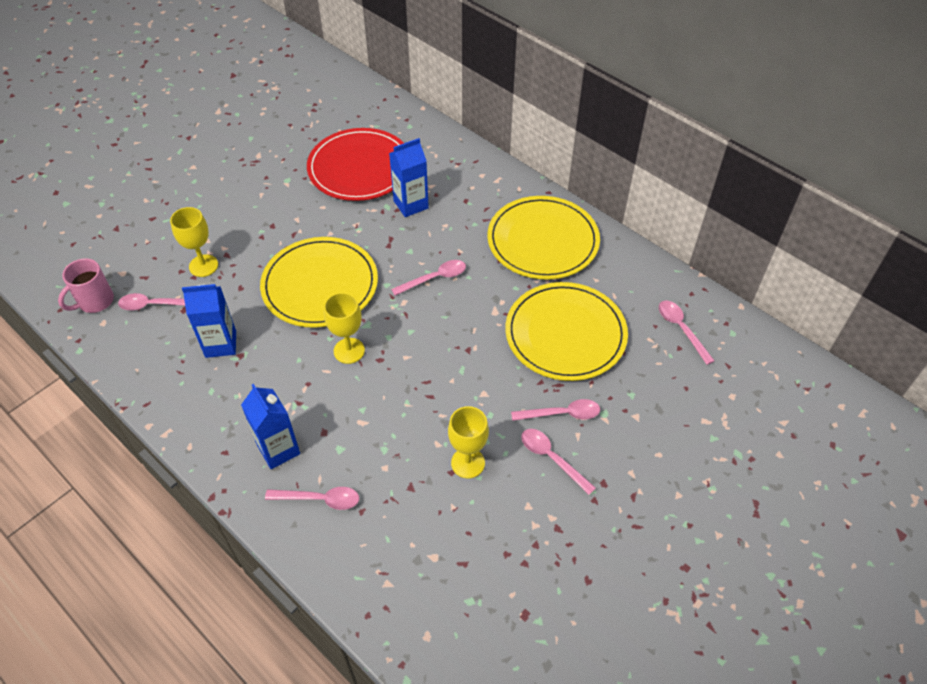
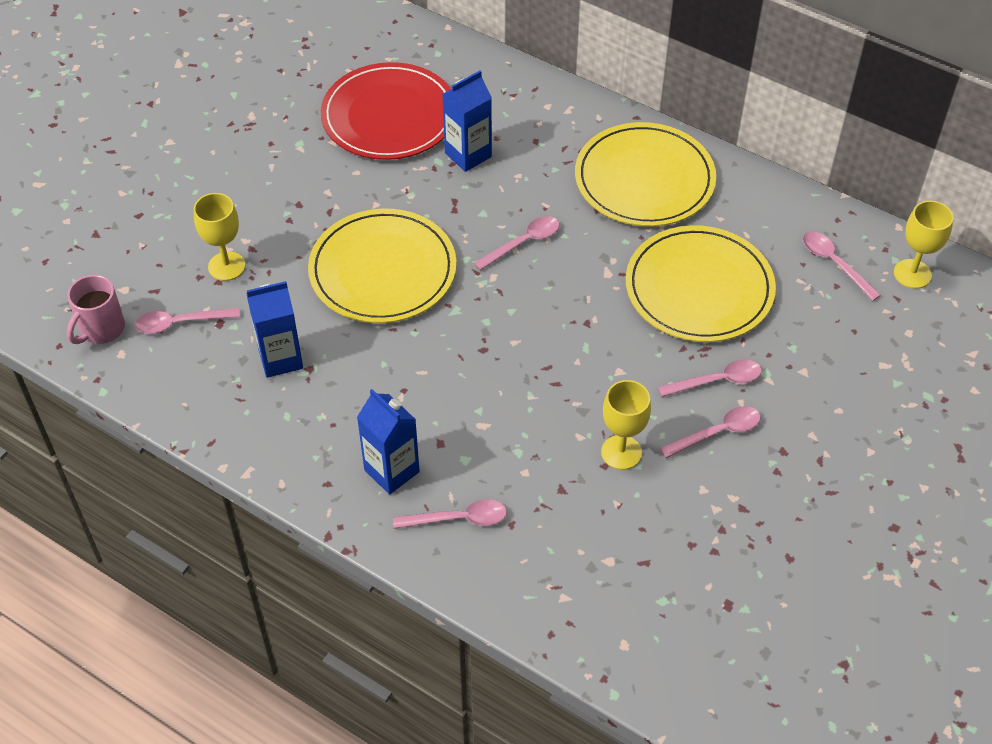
camera: 10 degrees left, 0 degrees up
yellow goblet [324,292,365,364] -> yellow goblet moved to [894,201,953,289]
pink spoon [521,429,596,495] -> pink spoon turned 120 degrees clockwise [660,406,761,458]

